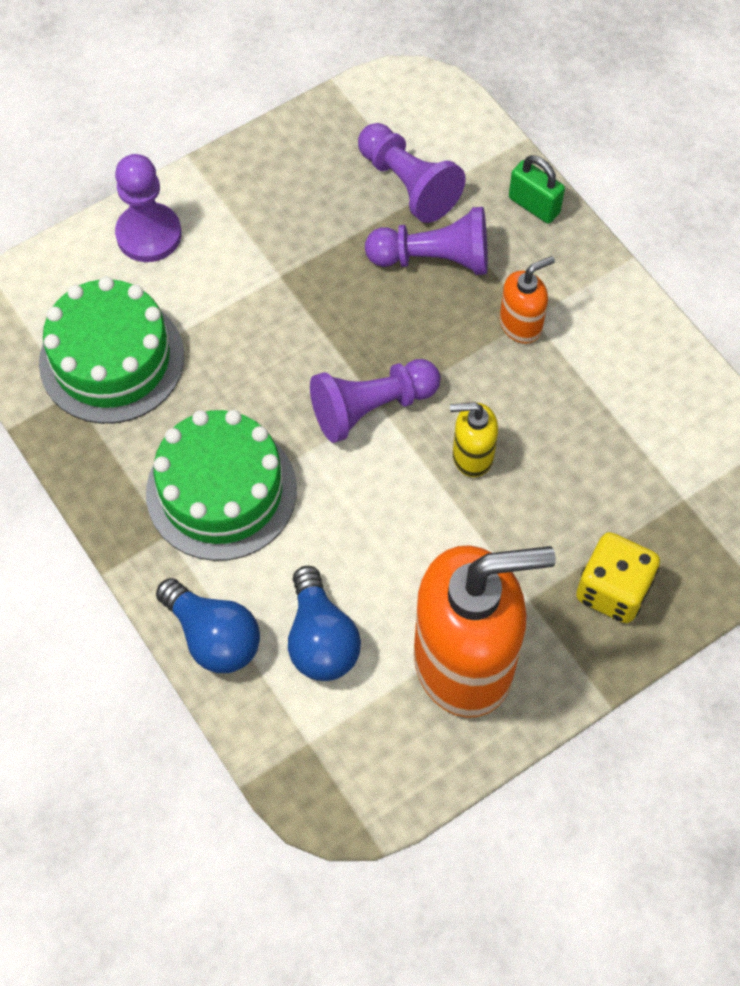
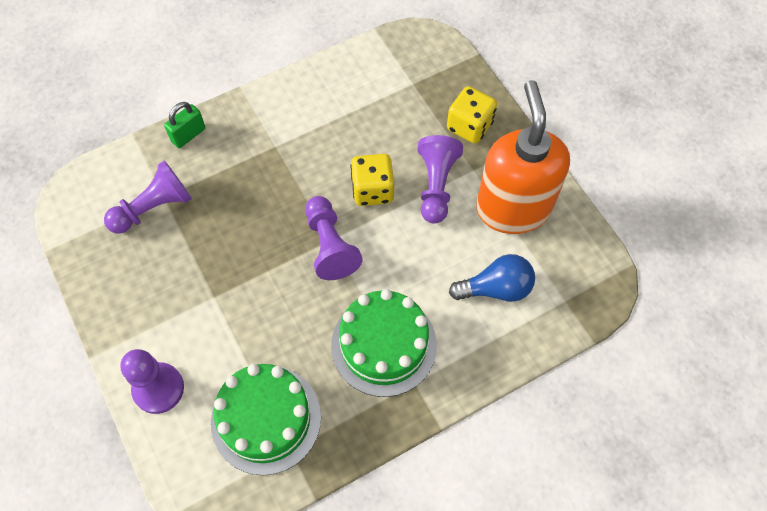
camera: 85 degrees left, 0 degrees up
blue light bulb [156,578,260,673] -> none
purple pawn [365,207,488,275] -> purple pawn moved to [417,135,463,224]
yellow soap dispenser [450,402,498,477] -> yellow dice [351,154,394,206]
orange soap dispenser [500,256,555,344] -> none

